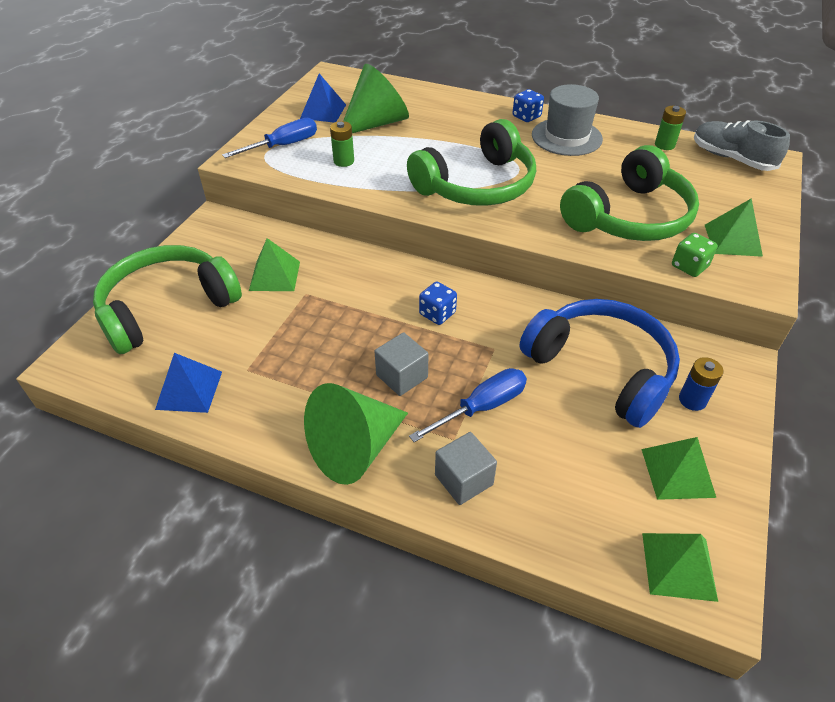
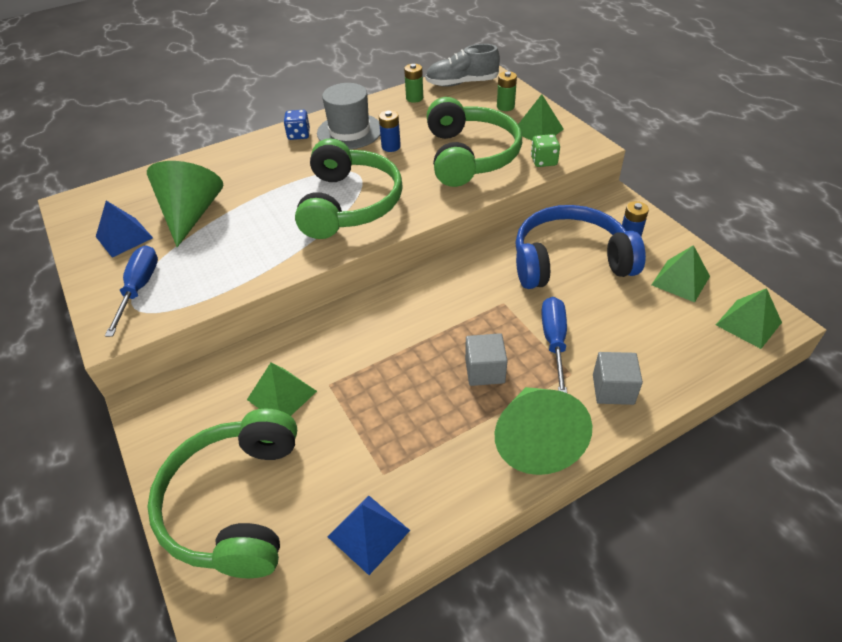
camera: 50 degrees left, 0 degrees up
green battery [330,121,354,167] -> green battery moved to [497,71,517,111]
blue dice [419,282,457,325] -> none
none -> blue battery [379,110,401,152]

